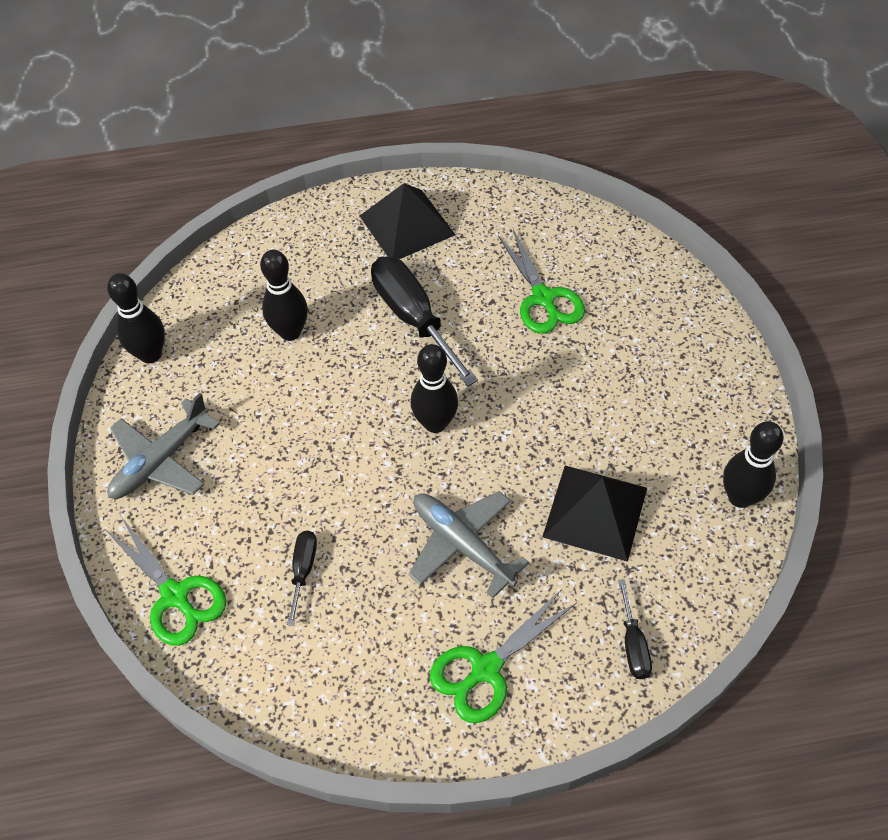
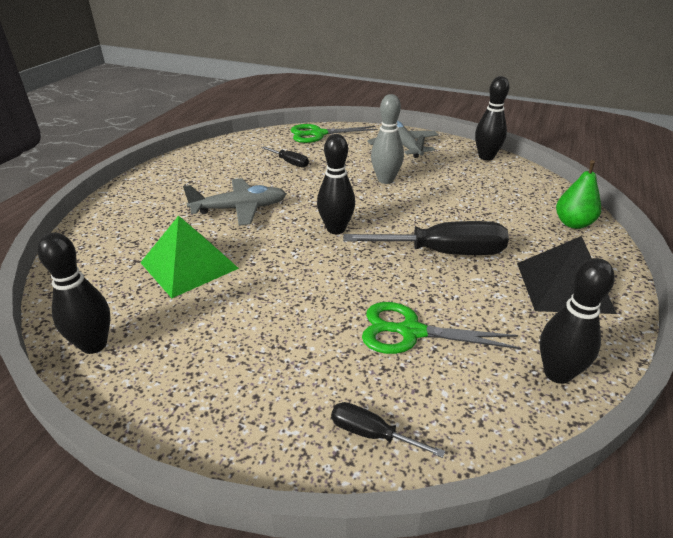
camera: 120 degrees right, 20 degrees down
black bowling pin [260,250,308,341] -> black bowling pin moved to [540,258,615,384]
green scissors [430,589,576,723] -> none
black pyramid [542,466,647,562] -> green pyramid [140,216,239,298]
black screwdriver [618,579,652,679] -> black screwdriver moved to [331,402,445,458]
none -> grey bowling pin [371,94,404,184]
none -> green pear [556,160,601,229]

